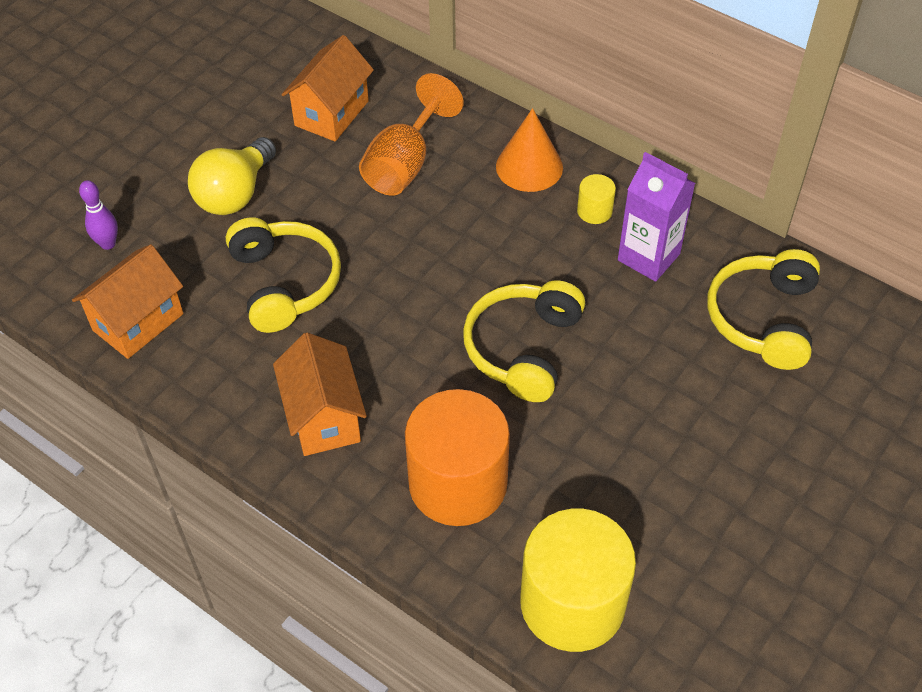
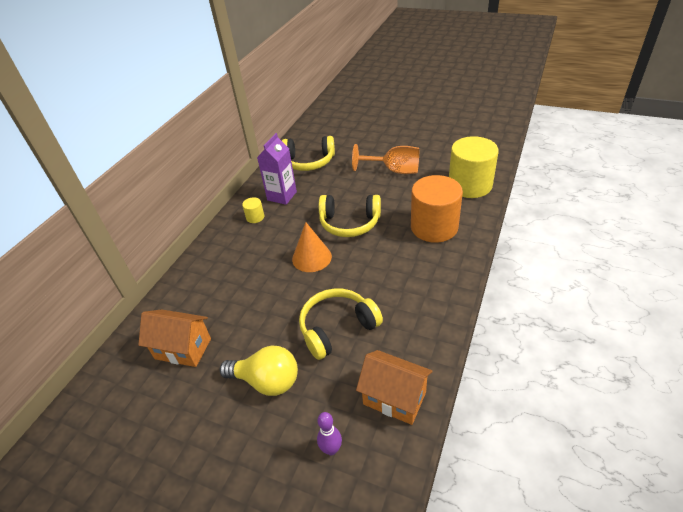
camera: 100 degrees left, 10 degrees down
orange house [273,332,367,456] -> none
orange goblet [359,73,464,196] -> orange goblet moved to [352,144,419,174]
orange cone [496,108,563,192] -> orange cone moved to [292,222,332,272]

